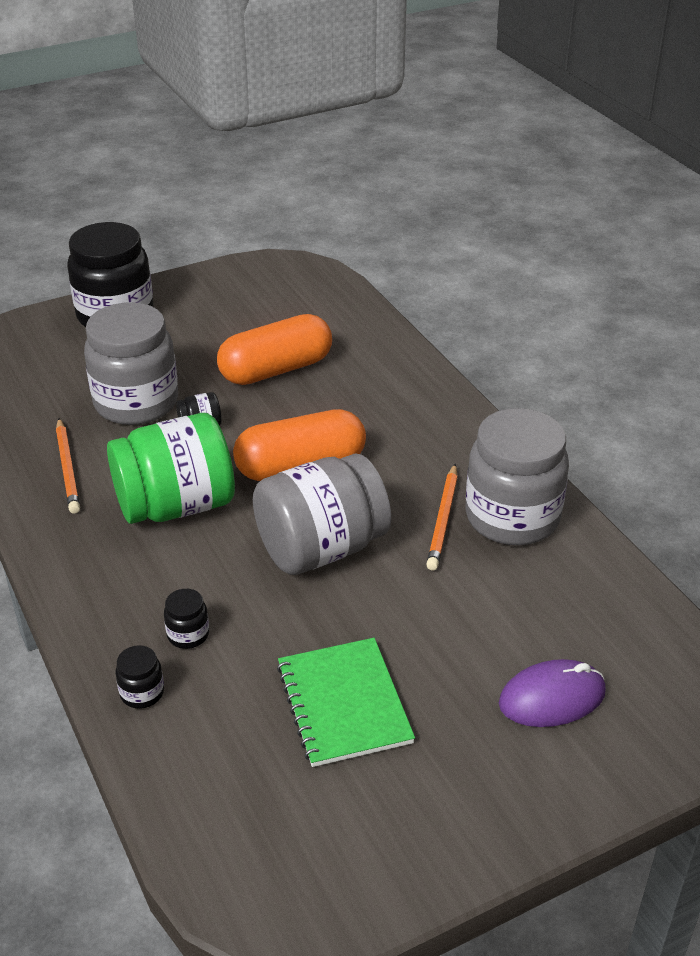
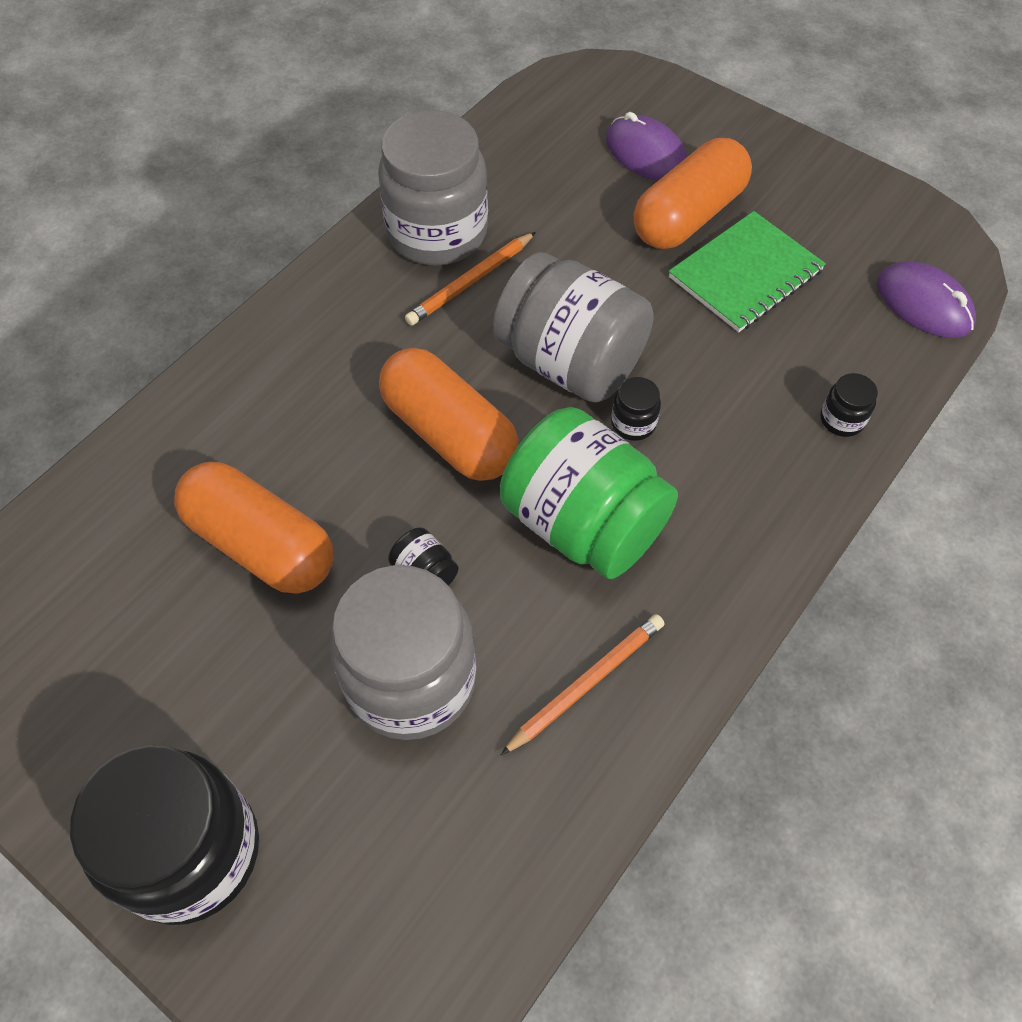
camera: 115 degrees left, 20 degrees up
black jar [164,589,209,649] -> black jar moved to [611,377,661,441]
orange pencil [426,464,458,570] -> orange pencil turned 150 degrees clockwise [405,232,536,326]
none -> orange capsule [633,138,752,249]
none -> purple mouse [877,261,976,338]

